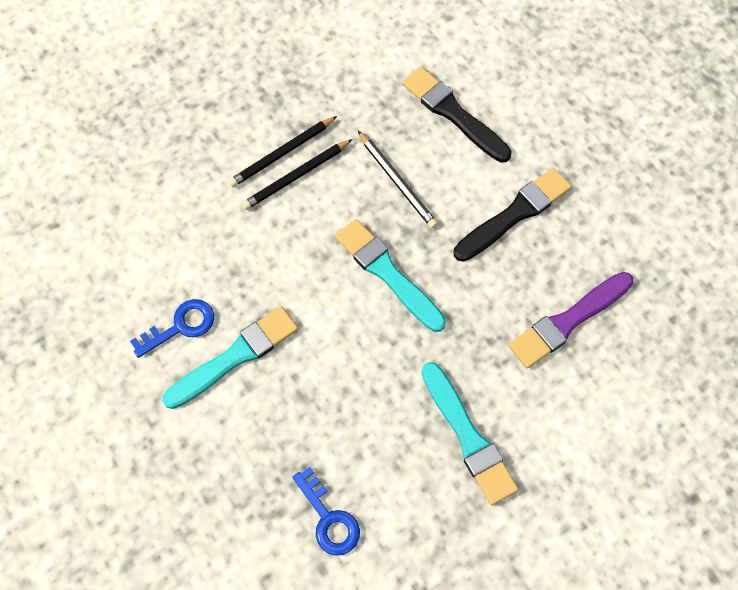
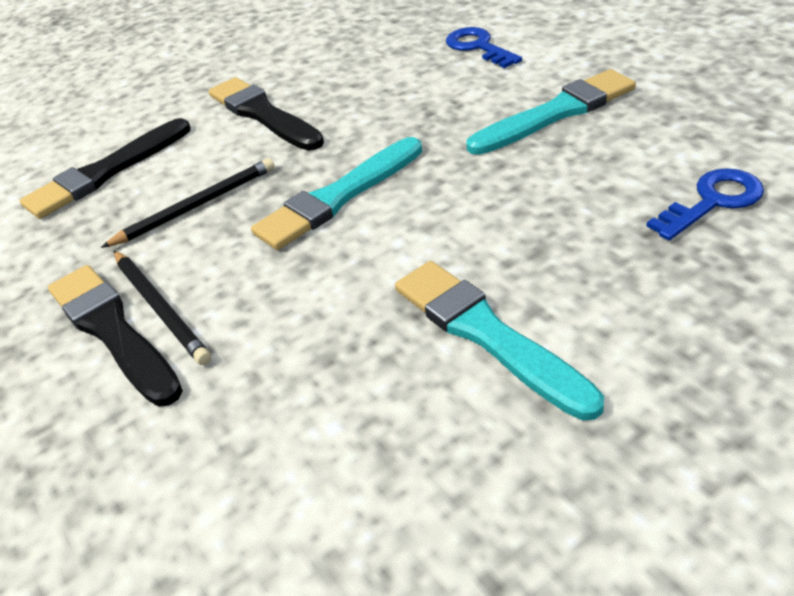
camera: 85 degrees left, 25 degrees down
blue key [130,299,214,358] -> blue key moved to [446,27,522,68]
black pencil [228,116,337,188] -> black brush [48,265,183,407]
purple brush [509,272,633,368] -> none

